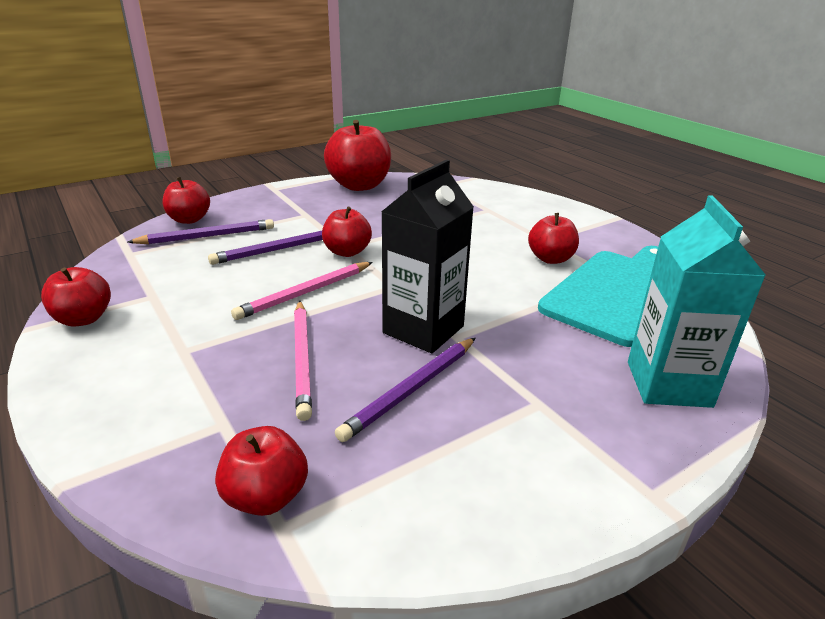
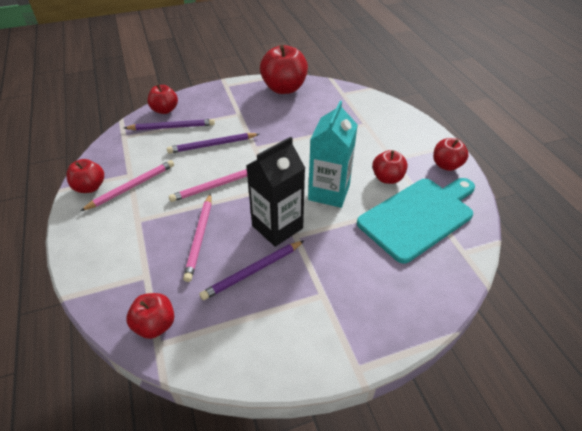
camera: 15 degrees right, 15 degrees up
red apple [322,207,372,257] -> red apple moved to [433,138,469,171]
turquoise carton [628,195,765,408] -> turquoise carton moved to [308,101,358,208]
none -> pink pencil [80,160,174,211]

